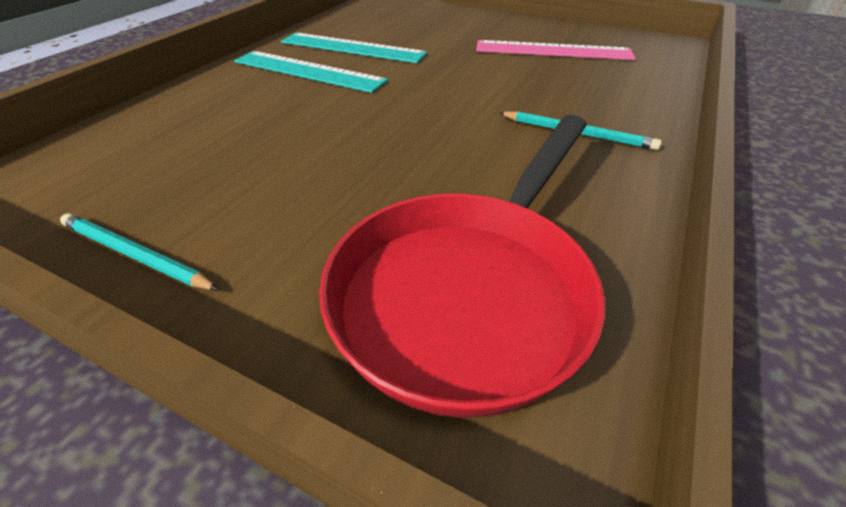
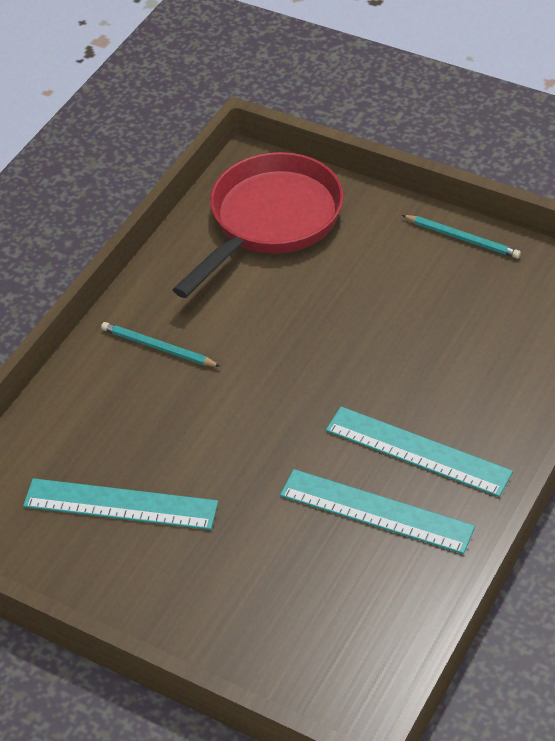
camera: 175 degrees left, 5 degrees up
pink ruler [476,40,636,60] -> turquoise ruler [23,478,218,530]

